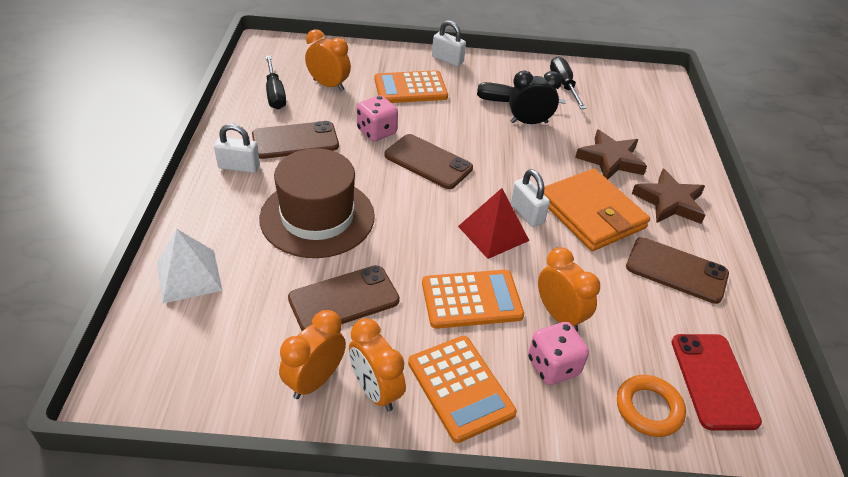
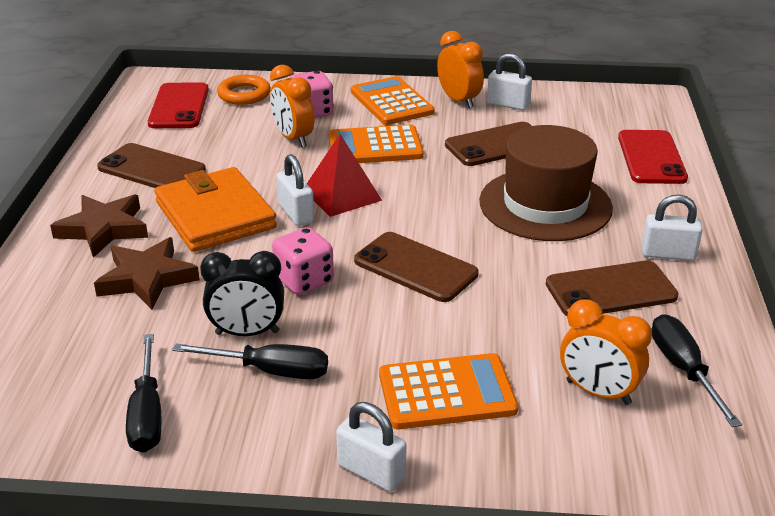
camera: 175 degrees left, 10 degrees down
white pyramid [157,229,223,304] -> red phone [618,130,688,184]
orange clock [279,310,346,399] -> white padlock [487,53,532,110]
pink dice [357,95,398,141] -> pink dice moved to [272,227,334,295]

